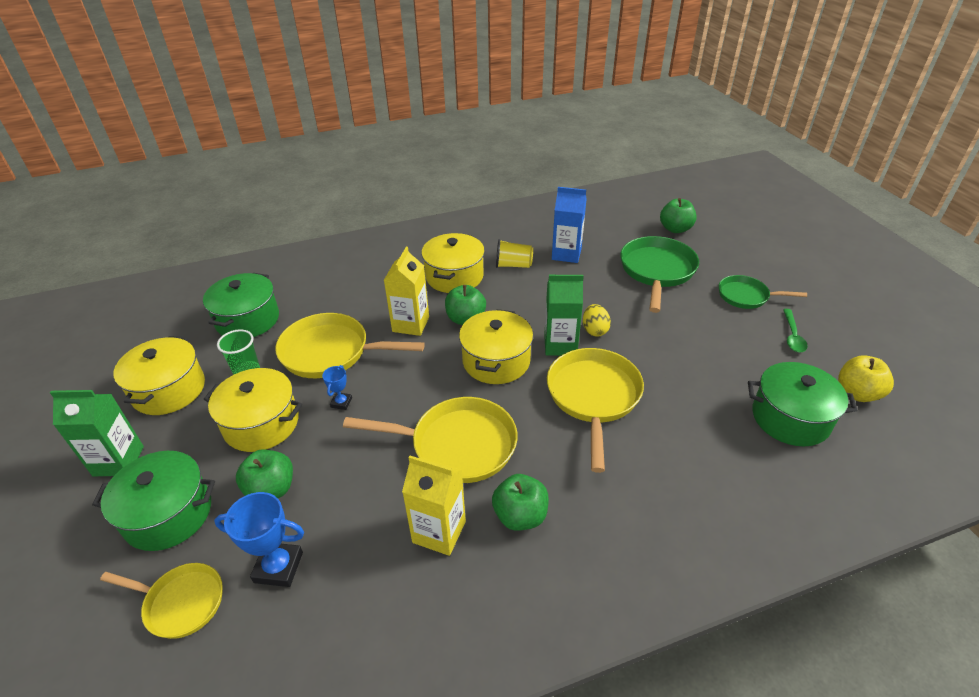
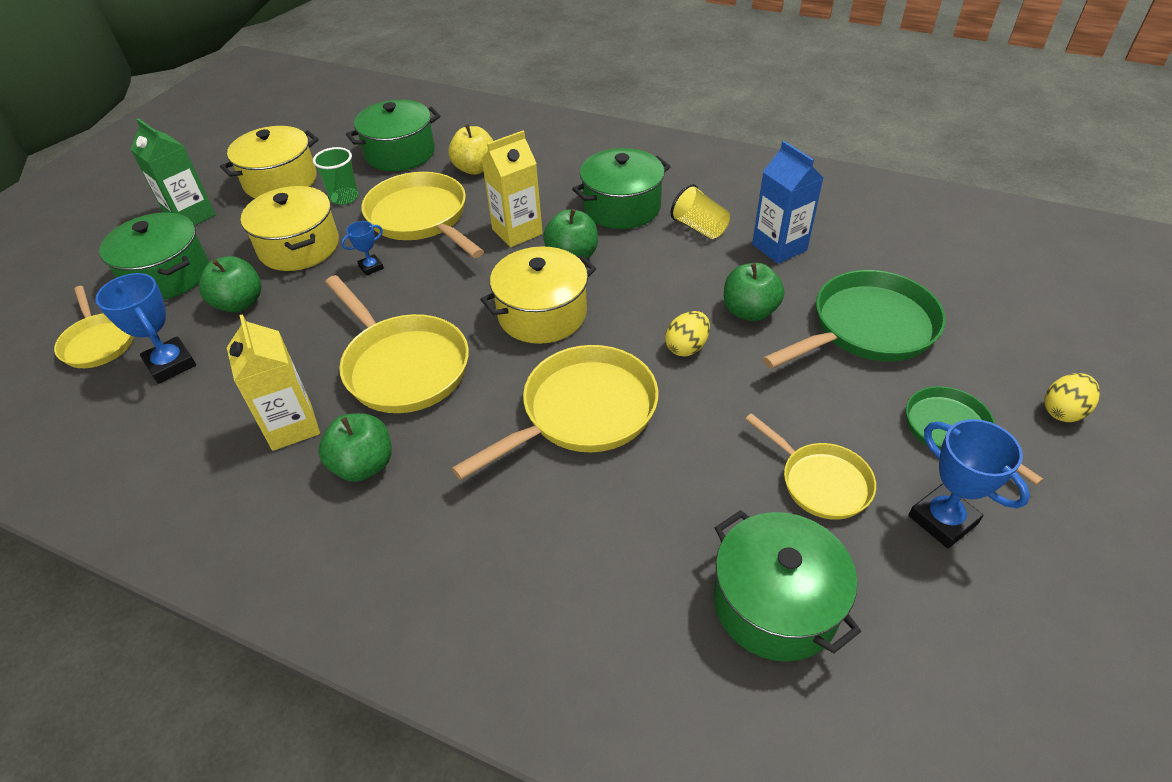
camera: 45 degrees right, 5 degrees up
yellow pot [421,233,485,293] -> green pot [572,148,671,229]
green carton [544,275,584,356] -> none
green apple [660,198,697,233] -> green apple moved to [724,263,785,321]
green spoon [783,309,807,352] -> blue trophy [908,419,1030,548]
yellow apple [838,356,894,402] -> yellow apple moved to [448,124,493,175]
none -> yellow pan [745,413,876,520]
none -> yellow egg [1044,373,1100,422]

